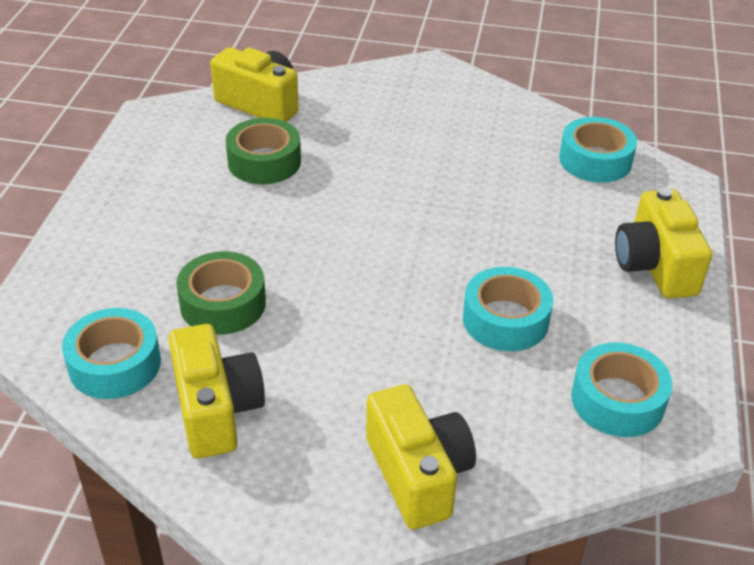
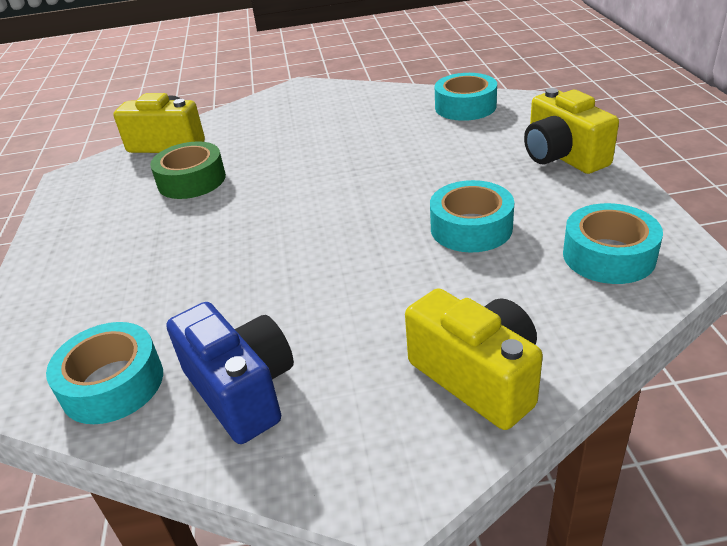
camera: 15 degrees left, 5 degrees down
yellow camera [168,324,265,459] -> blue camera [166,302,294,444]
green tape [176,251,266,335] -> none

